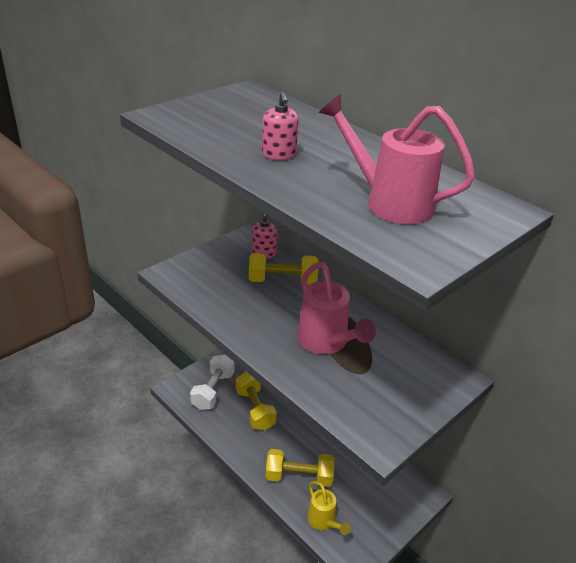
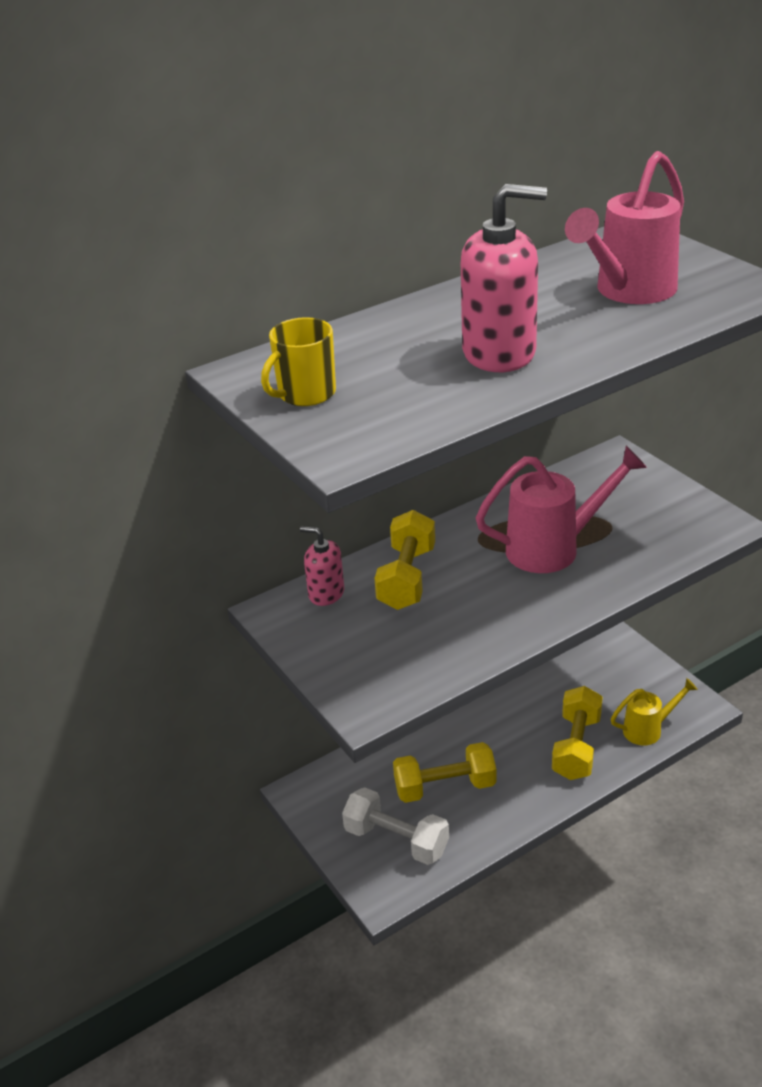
camera: 75 degrees left, 0 degrees up
pink soap dispenser [262,91,299,160] -> pink soap dispenser [461,184,547,372], size x1.81
none -> yellow mug [261,317,336,406]

